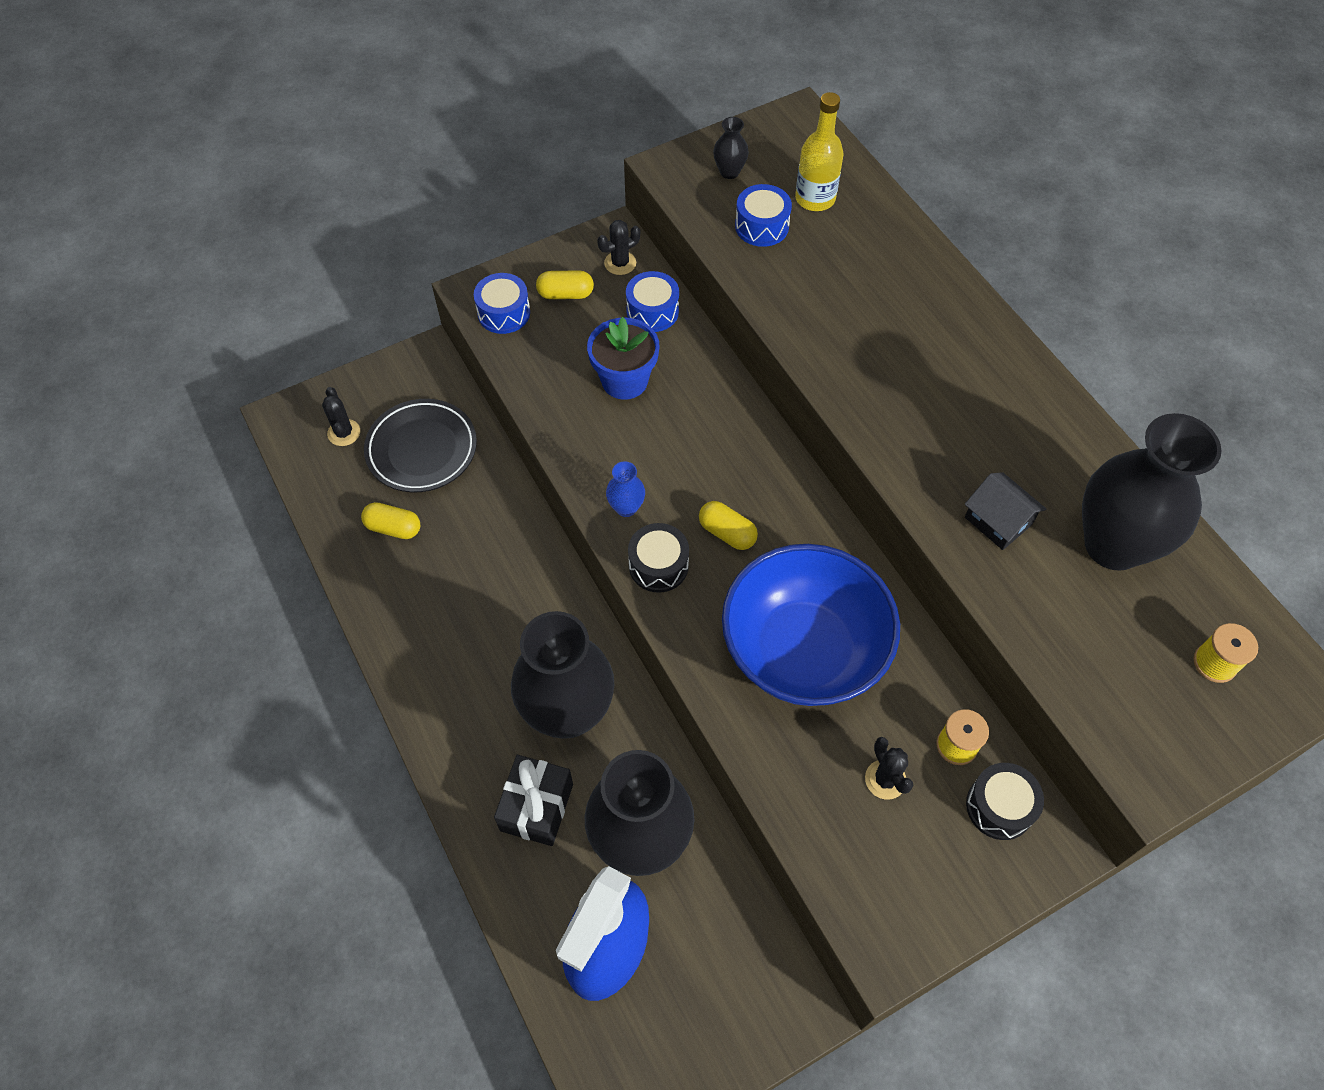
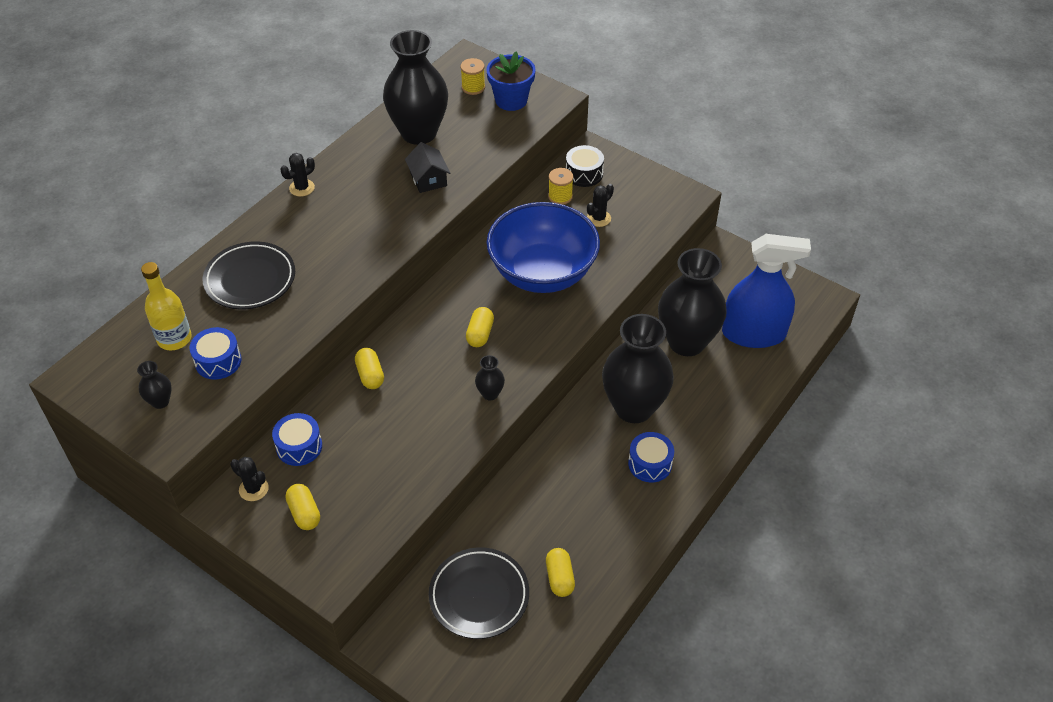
camera: 115 degrees left, 10 degrees down
black cactus [322,387,360,446] -> black cactus moved to [281,153,315,197]
blue drum [474,273,530,334] -> blue drum moved to [628,432,674,482]
black gift [494,755,573,846] -> none
blue flower pot [587,317,660,400] -> blue flower pot moved to [487,51,536,111]
blue vase [606,461,645,517] -> black vase [475,355,505,400]
black drum [628,523,689,593] -> none
black house [965,472,1046,550] -> black house turned 45 degrees counterclockwise [405,142,450,193]
none -> black plate [203,241,295,310]
none -> yellow capsule [355,348,384,389]

